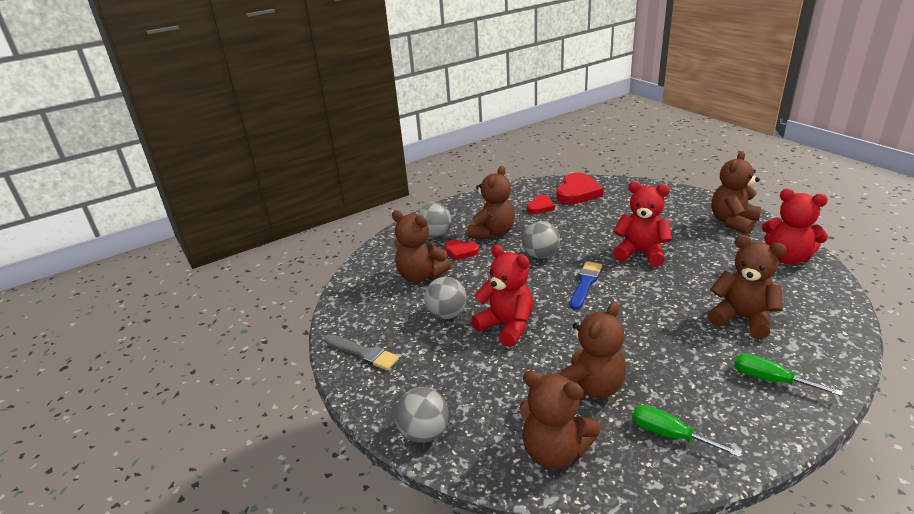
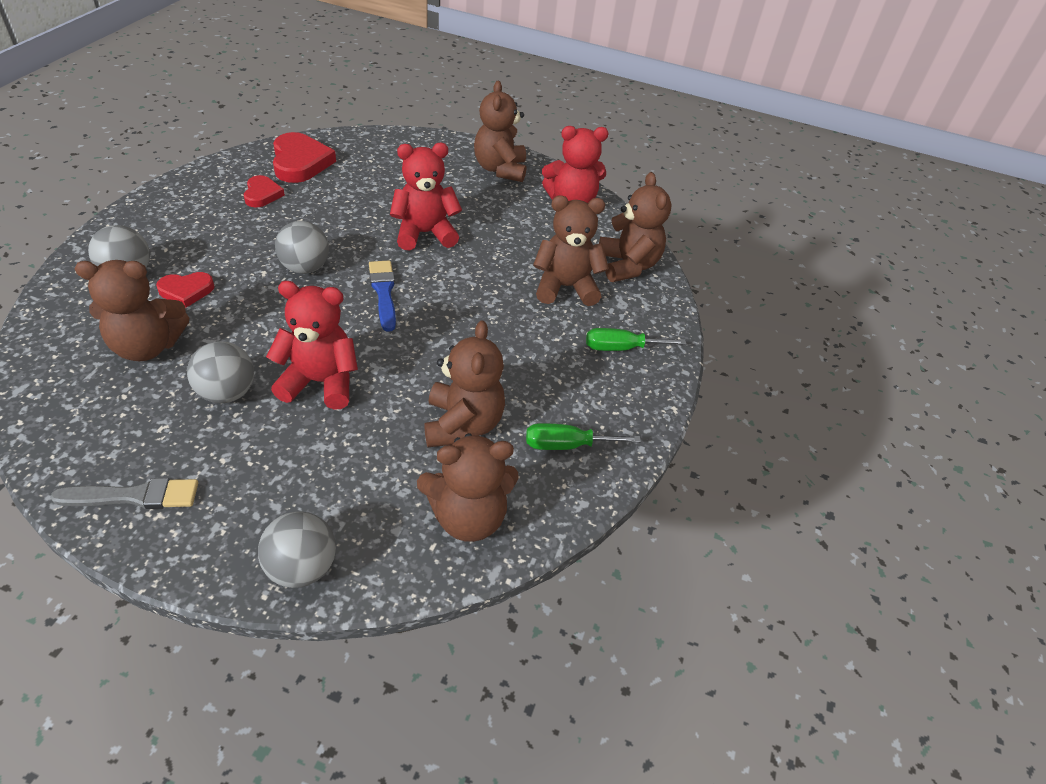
camera: 45 degrees left, 15 degrees up
brown teddy bear [468,166,515,239] -> brown teddy bear moved to [599,172,672,282]

